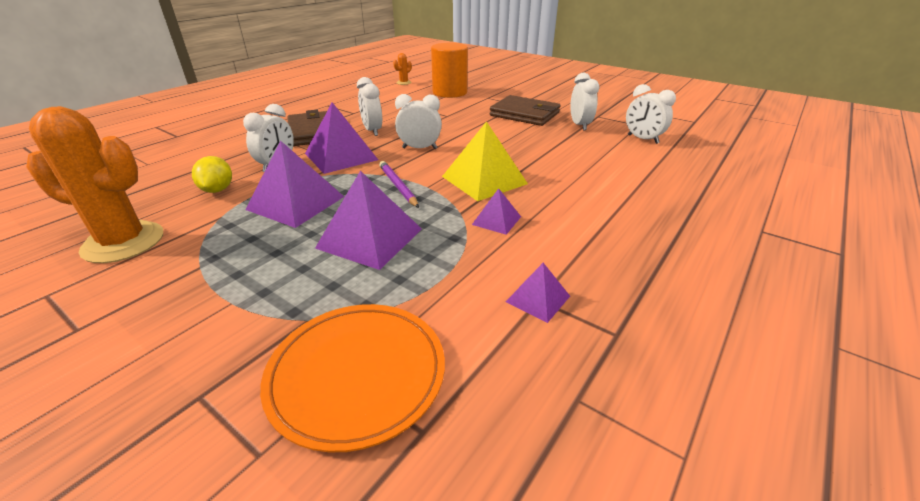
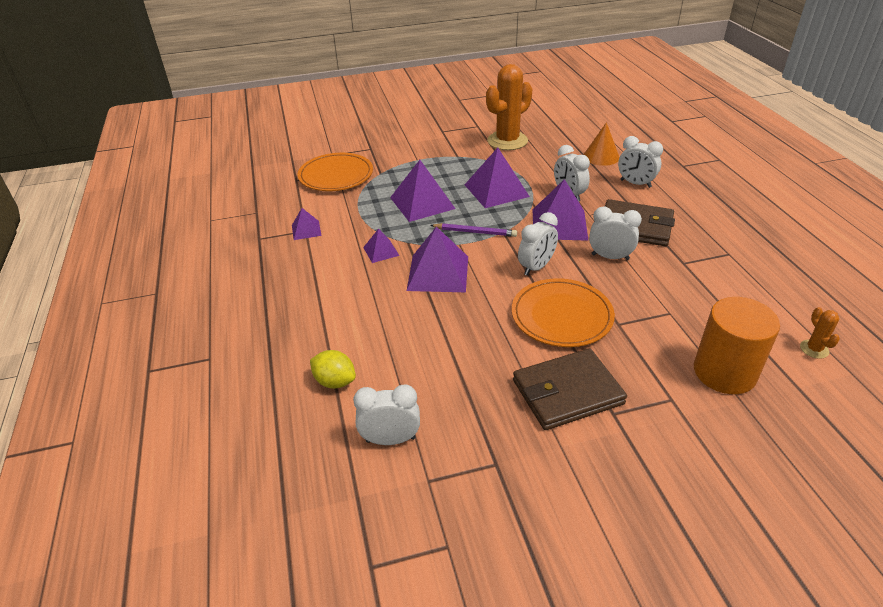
camera: 130 degrees right, 5 degrees up
yellow lemon [192,156,232,193] -> yellow lemon moved to [310,350,356,389]
yellow pyramid [442,121,528,201] -> purple pyramid [407,227,468,292]
white clock [570,73,599,130] -> white clock moved to [618,136,663,188]
none -> orange plate [512,278,615,347]
none -> orange cone [584,122,620,166]

